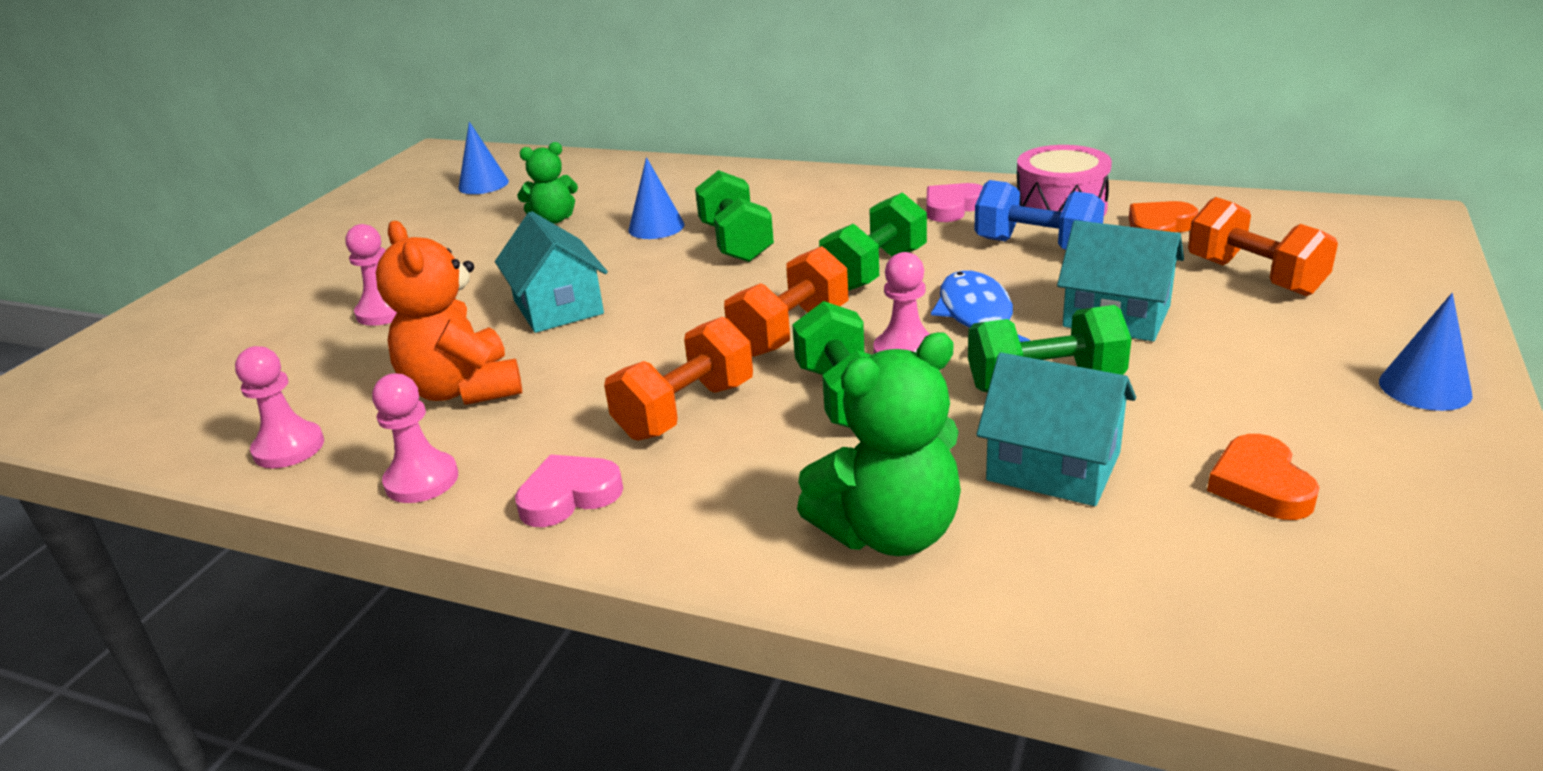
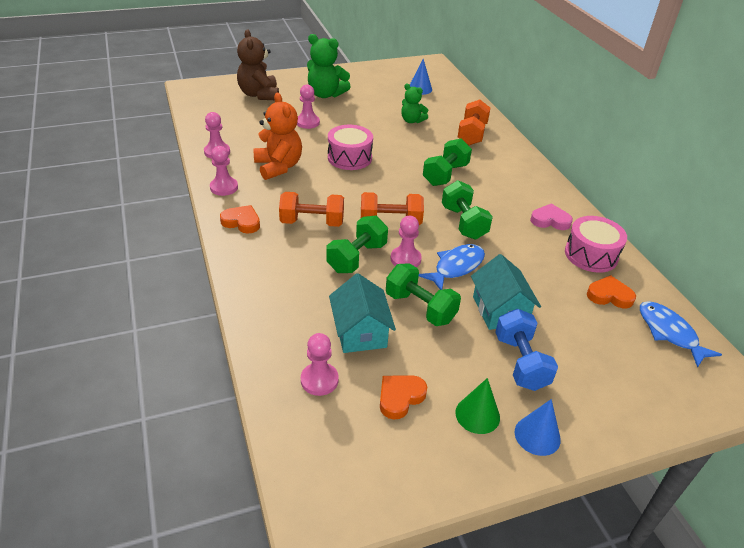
camera: 45 degrees right, 10 degrees up
orange teddy bear [376,221,522,405] -> orange teddy bear turned 135 degrees clockwise [253,92,302,180]
turquoise house [495,211,608,333] -> pink drum [328,125,373,170]
pink heart [515,454,623,527] -> orange heart [220,205,260,234]
blue cone [628,157,685,239] -> none
green teddy bear [797,332,961,556] -> green teddy bear moved to [307,34,351,98]
green dumbbell [819,192,927,291] -> green dumbbell turned 75 degrees clockwise [442,180,493,239]
blue dumbbell [975,180,1105,250] -> blue dumbbell moved to [495,309,558,391]
orange dumbbell [1188,197,1338,296] -> orange dumbbell moved to [458,100,490,145]
none -> brown teddy bear [237,29,279,100]
none -> pink pawn [301,333,339,396]
none -> green cone [455,378,500,434]
none -> blue fish [640,301,722,368]

